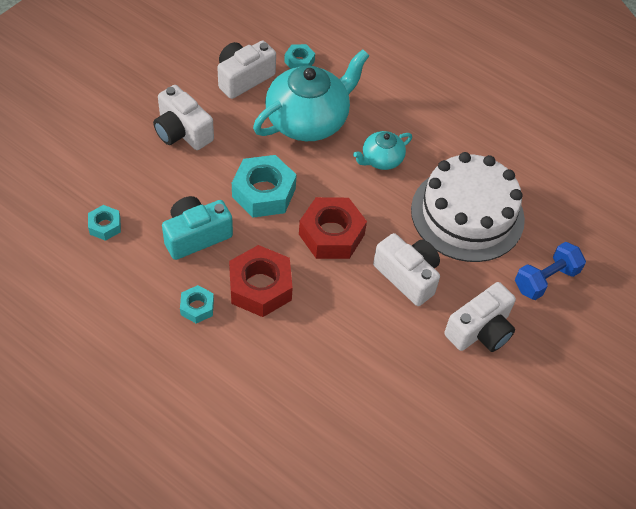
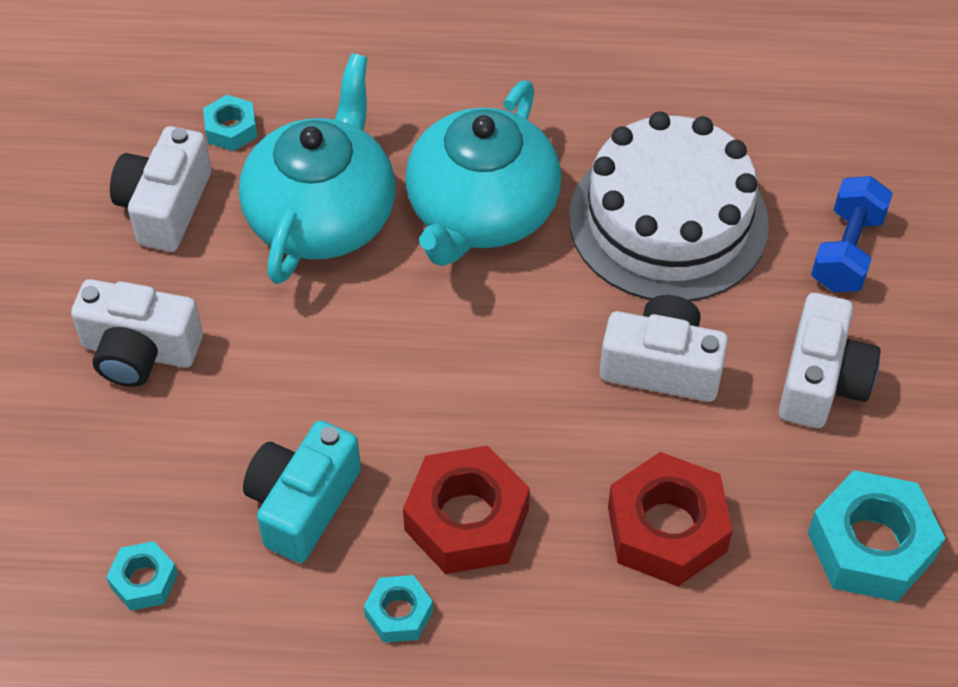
camera: 30 degrees left, 0 degrees up
turquoise nut [232,155,297,218] -> turquoise nut moved to [808,470,945,602]
red nut [299,197,367,259] -> red nut moved to [608,452,733,586]
turquoise teapot [353,131,412,170] -> turquoise teapot [405,80,561,266], size x1.98

